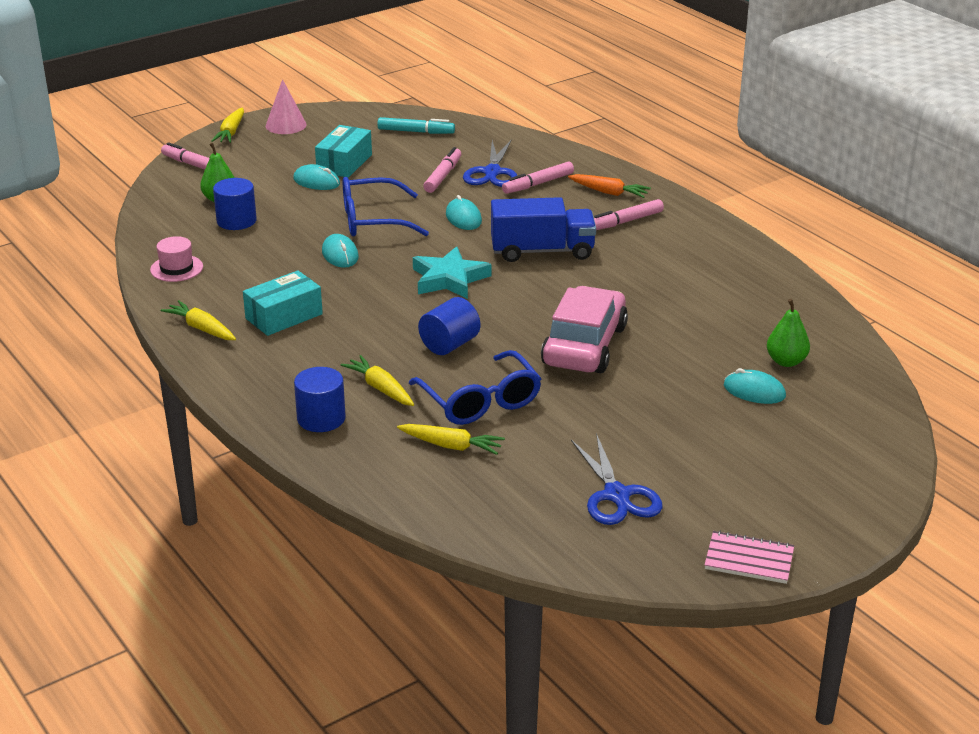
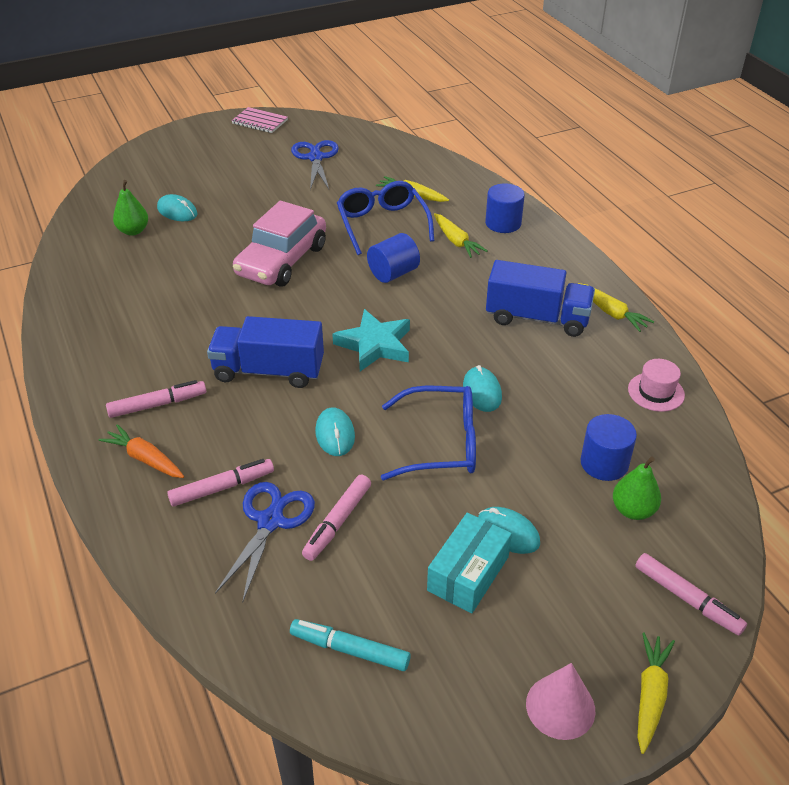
camera: 170 degrees left, 10 degrees up
turquoise box [243,270,323,336] -> blue truck [486,260,595,337]

